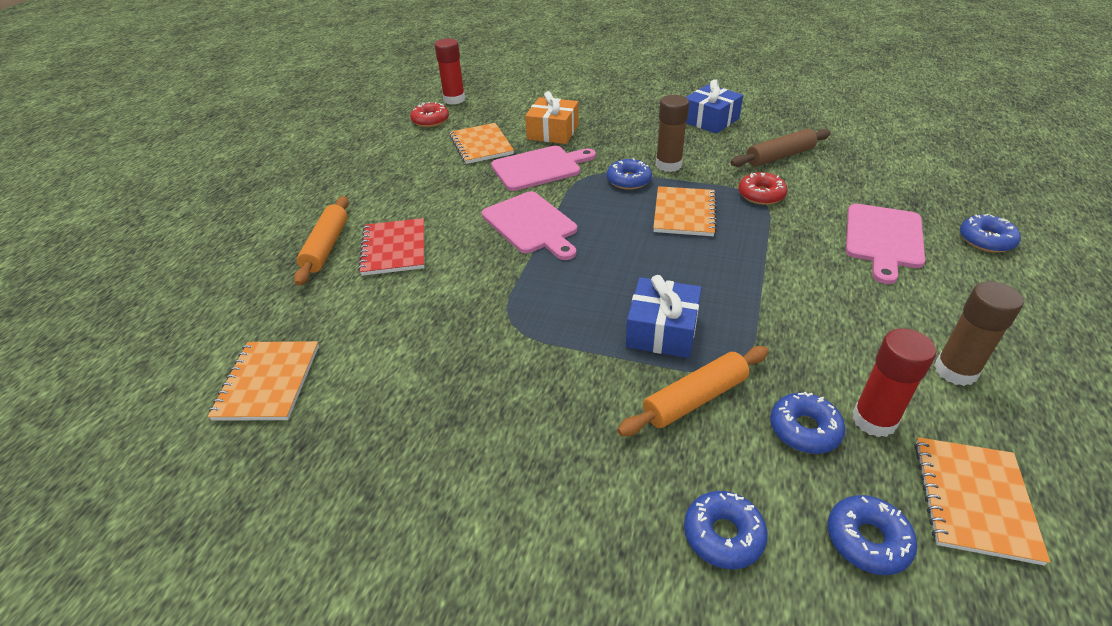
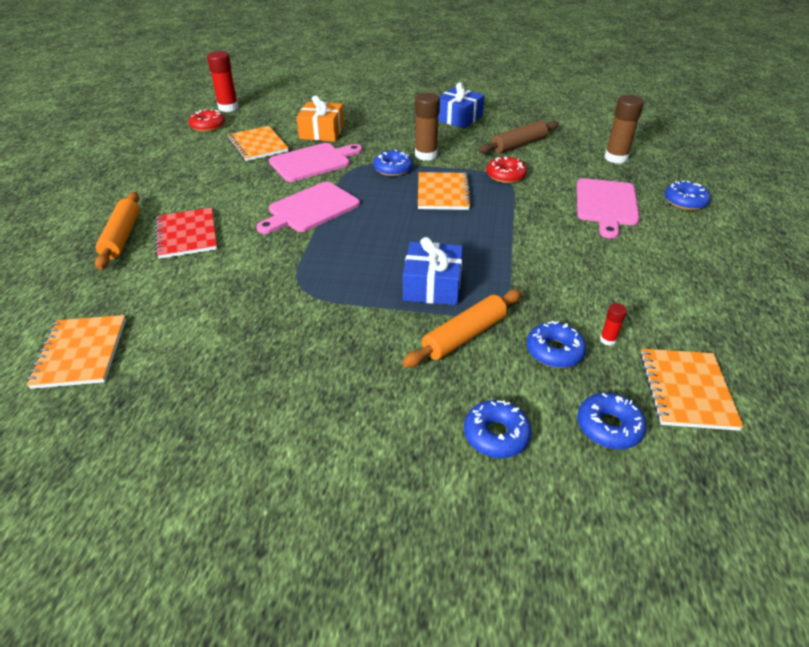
camera: 10 degrees left, 0 degrees up
pink cutting board [482,192,577,260] -> pink cutting board turned 90 degrees clockwise [256,182,360,234]
red glue stick [852,328,936,437] -> red glue stick [600,303,627,346], size x0.48
brown glue stick [934,281,1024,386] -> brown glue stick moved to [604,95,644,164]

